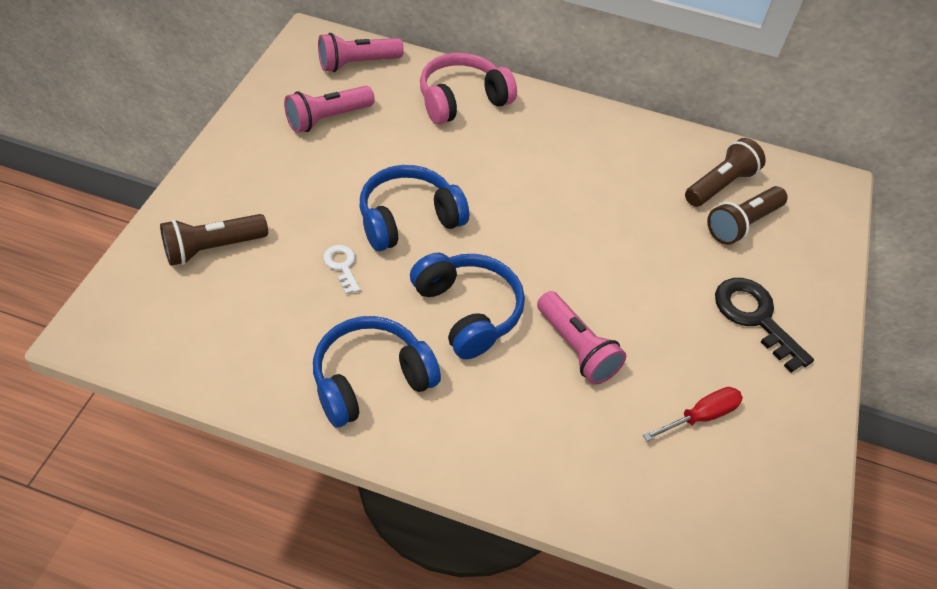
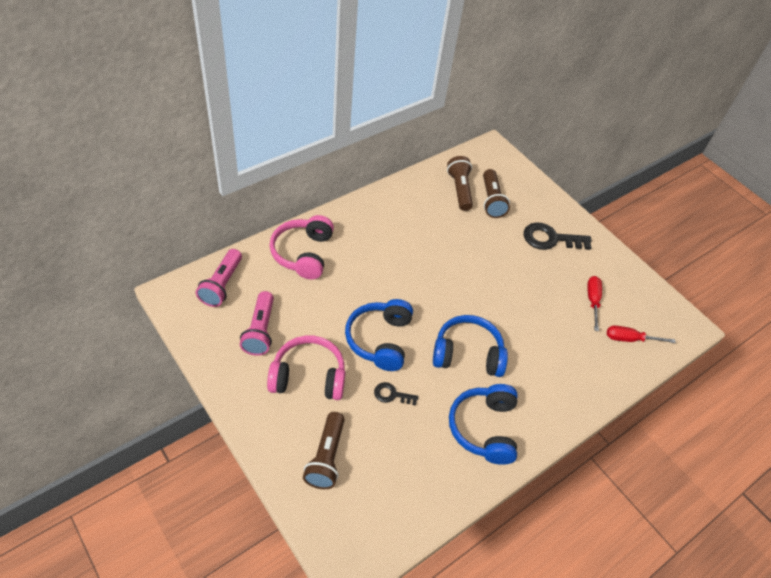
camera: 55 degrees left, 0 degrees up
white key [323,245,360,294] -> black key [374,382,419,406]
pink flashlight [537,291,626,385] -> none
none -> pink headphones [267,336,345,400]
none -> red screwdriver [607,325,676,343]

